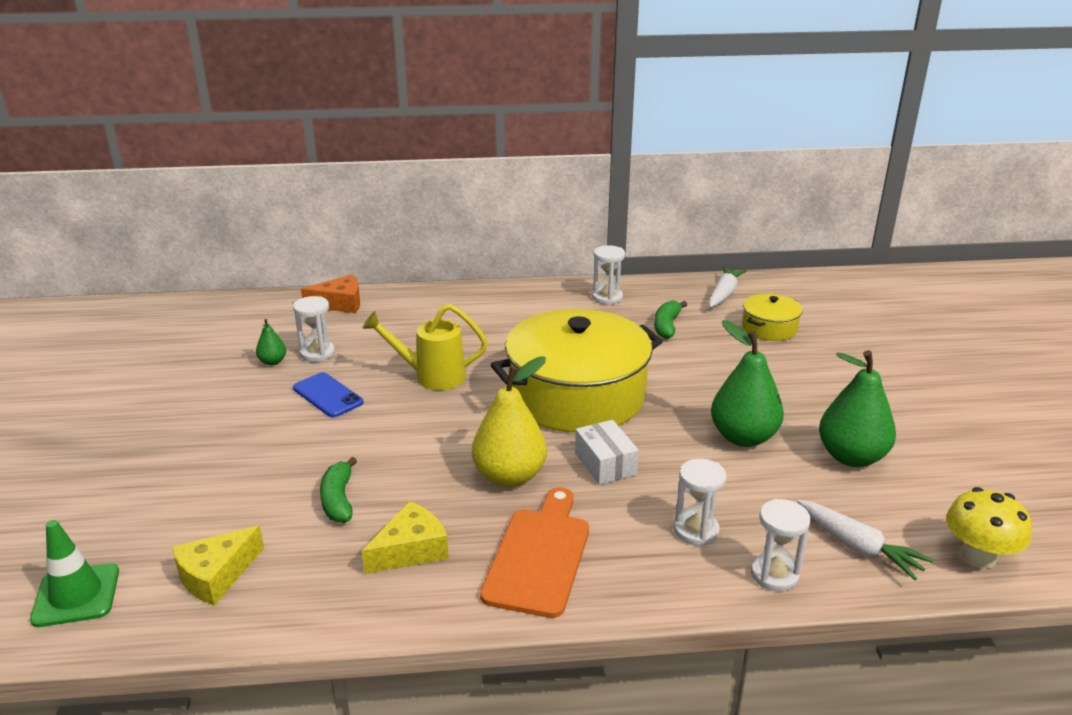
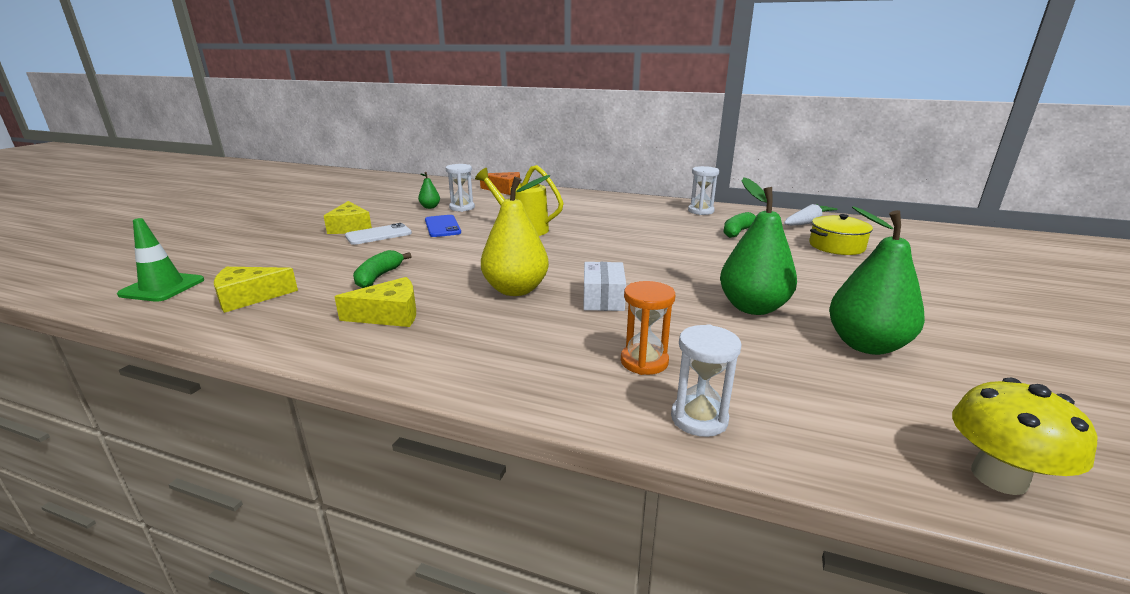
camera: 25 degrees right, 5 degrees down
orange cutting board [480,487,589,618] -> none
yellow pot [491,309,663,433] -> none
white hourglass [674,459,727,546] -> orange hourglass [621,281,675,375]
white carrot [797,500,933,580] -> none
none -> yellow cheese [324,201,372,234]
none -> white phone [345,223,412,245]

